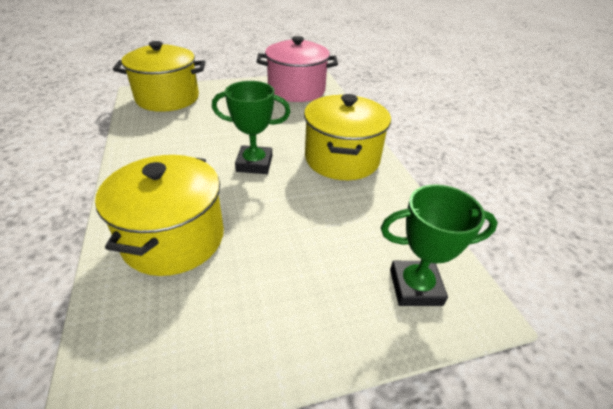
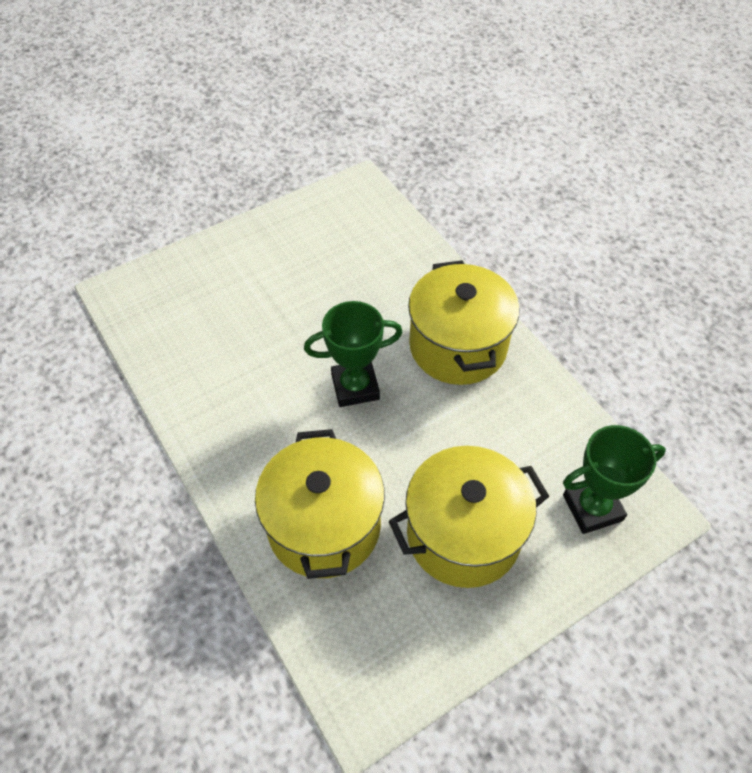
camera: 15 degrees left, 15 degrees up
yellow pot [113,41,205,112] -> yellow pot moved to [389,446,549,588]
pink pot [256,36,338,102] -> none

